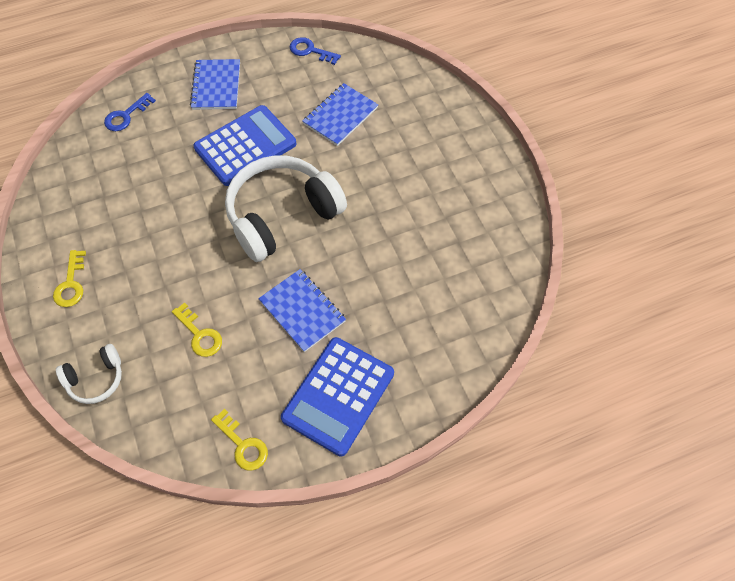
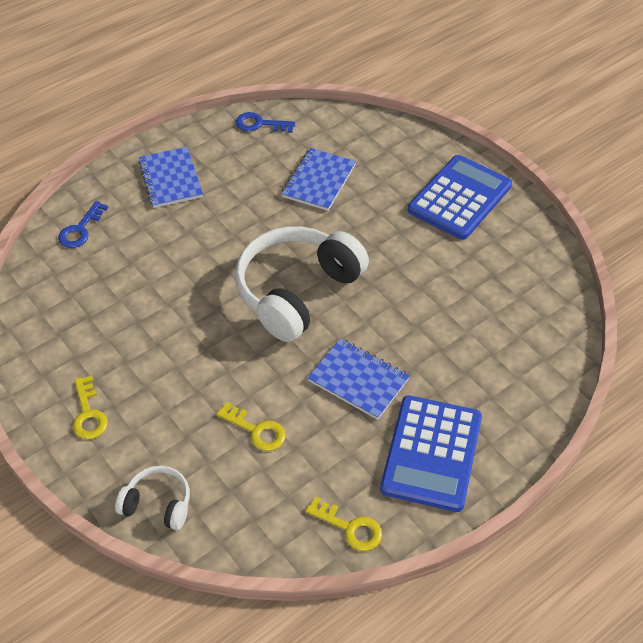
camera: 15 degrees left, 10 degrees down
white headphones [56,344,122,404] -> white headphones turned 120 degrees counterclockwise [115,466,190,530]
blue calculator [193,105,296,186] -> blue calculator moved to [408,155,512,240]

